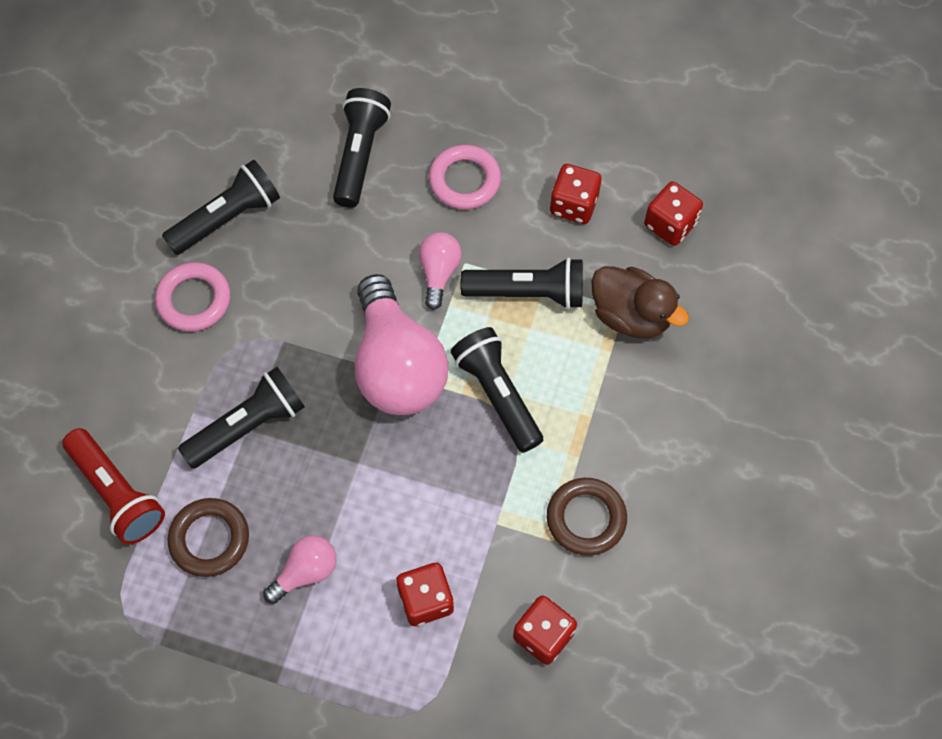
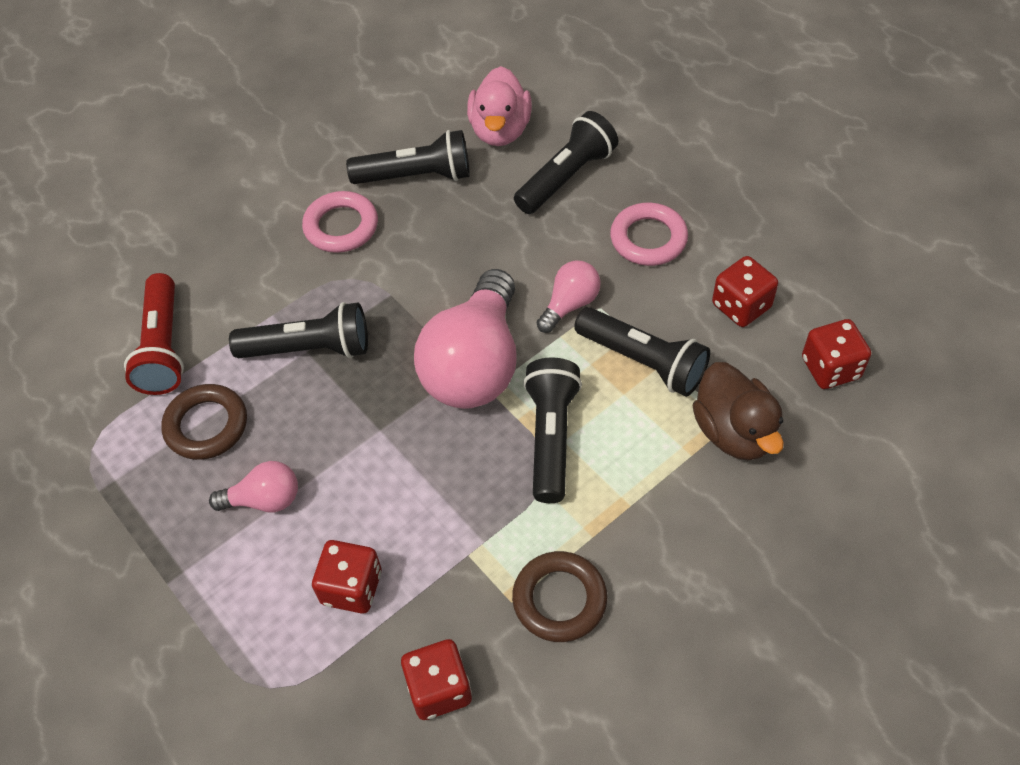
camera: 35 degrees right, 10 degrees down
none -> pink duck [467,66,532,146]

